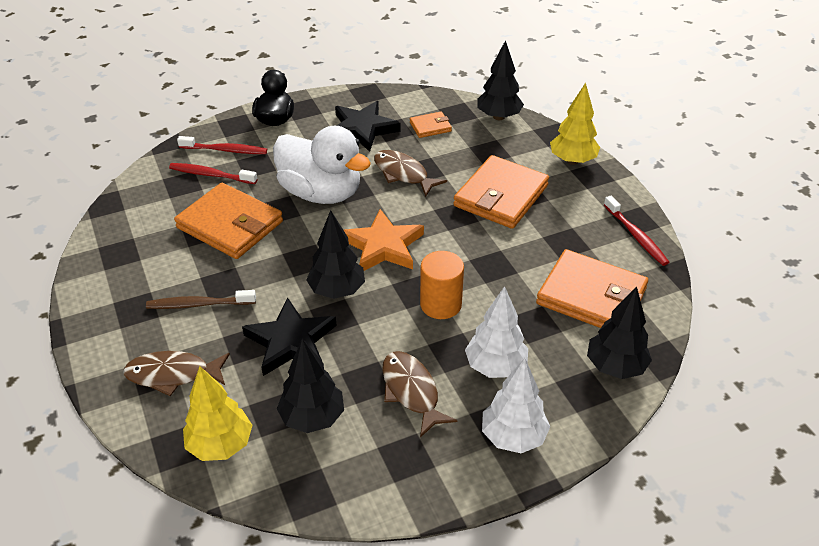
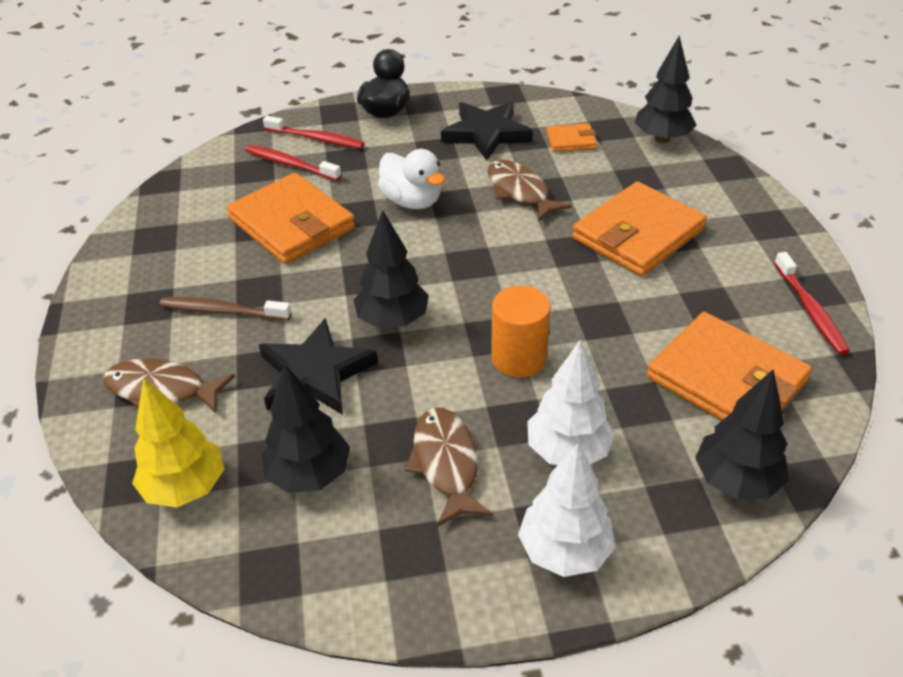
camera: 15 degrees right, 0 degrees up
white duck [273,126,371,204] -> white duck [378,149,445,209], size x0.62
orange star [344,209,424,271] -> none
yellow tree [550,82,600,165] -> none

